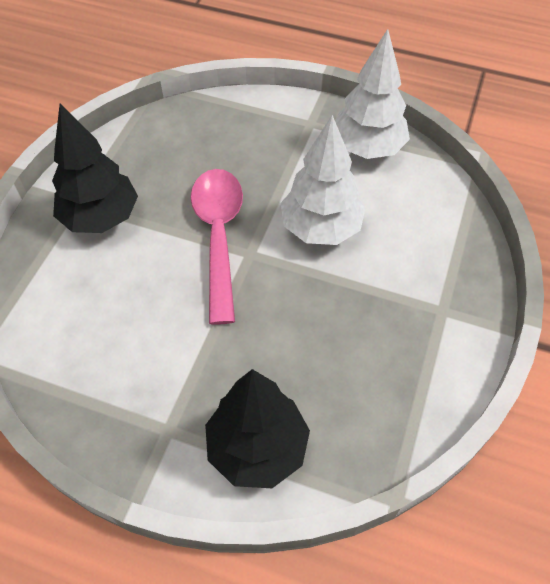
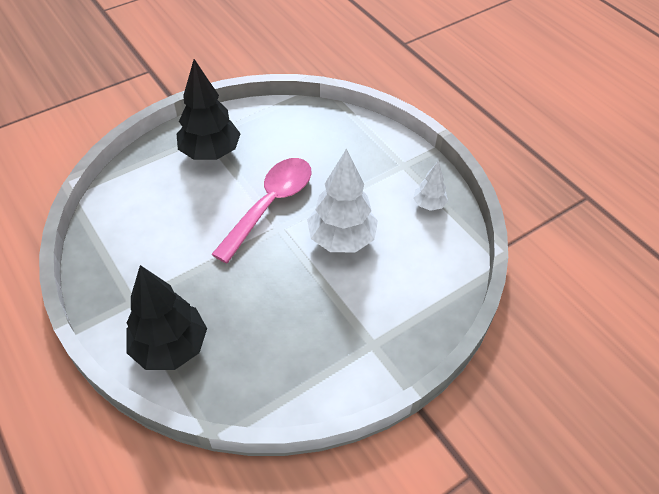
camera: 35 degrees right, 5 degrees down
white tree [335,29,410,159] -> white tree [413,161,448,211], size x0.52

